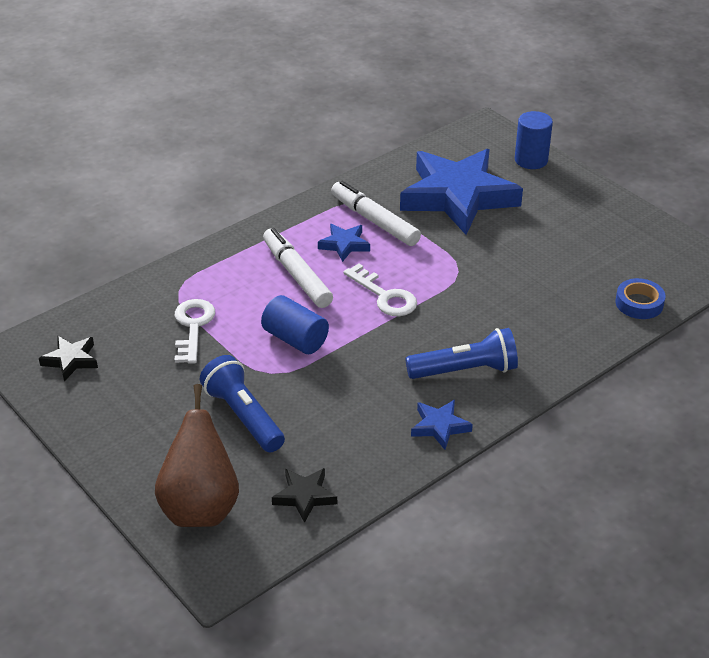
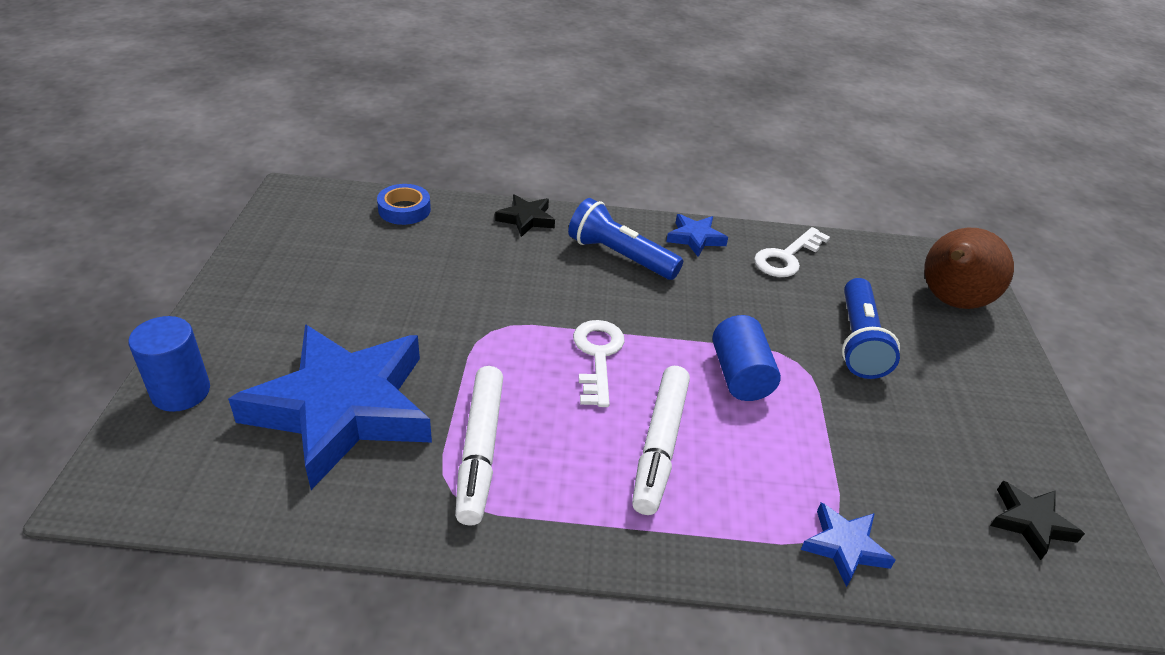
camera: 140 degrees left, 0 degrees up
white key [175,299,215,364] -> white key moved to [754,227,830,277]
black star [272,468,337,523] -> black star moved to [495,194,555,237]
blue star [318,224,370,262] -> blue star moved to [801,502,896,587]

